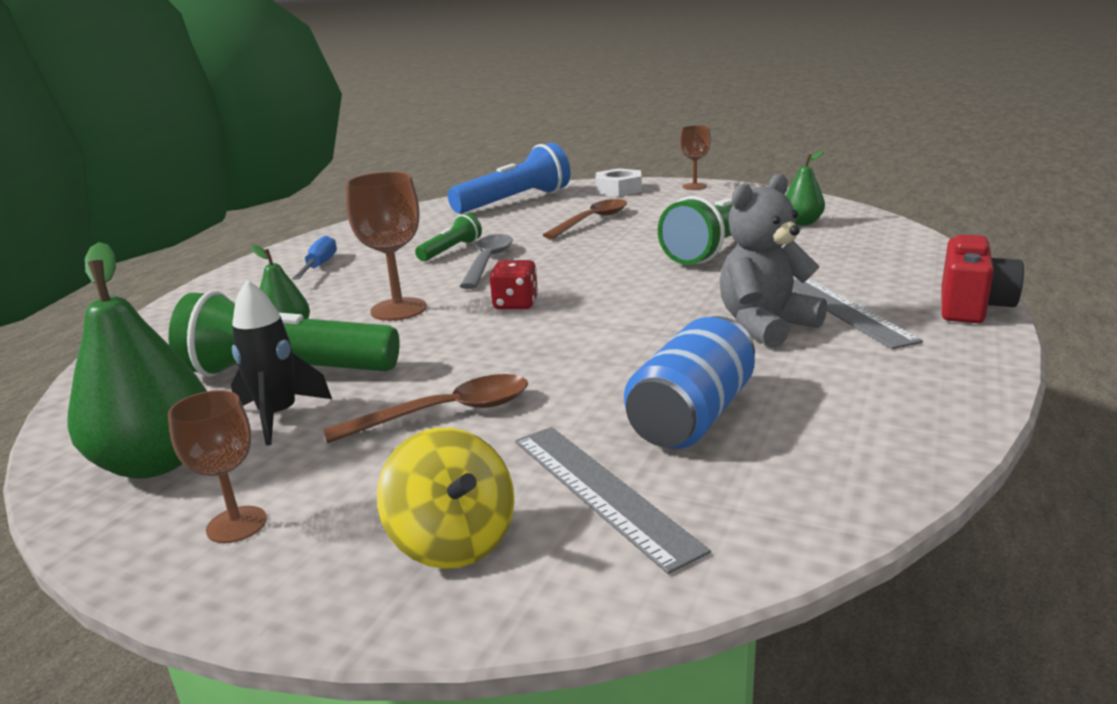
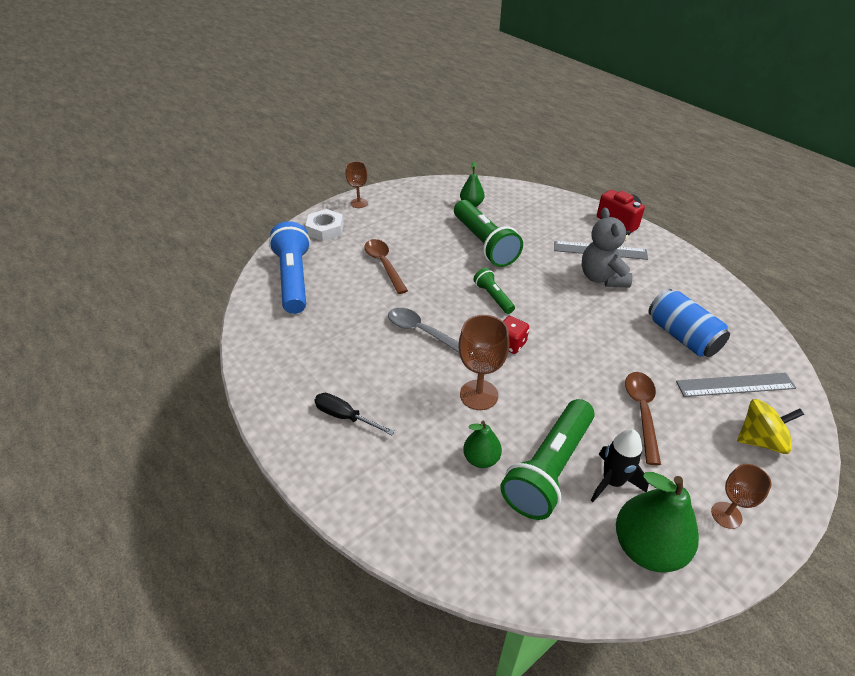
camera: 65 degrees left, 20 degrees up
blue screwdriver [292,235,337,280] -> black screwdriver [314,393,395,435]
green flashlight [415,213,482,261] -> green flashlight moved to [473,268,515,314]

